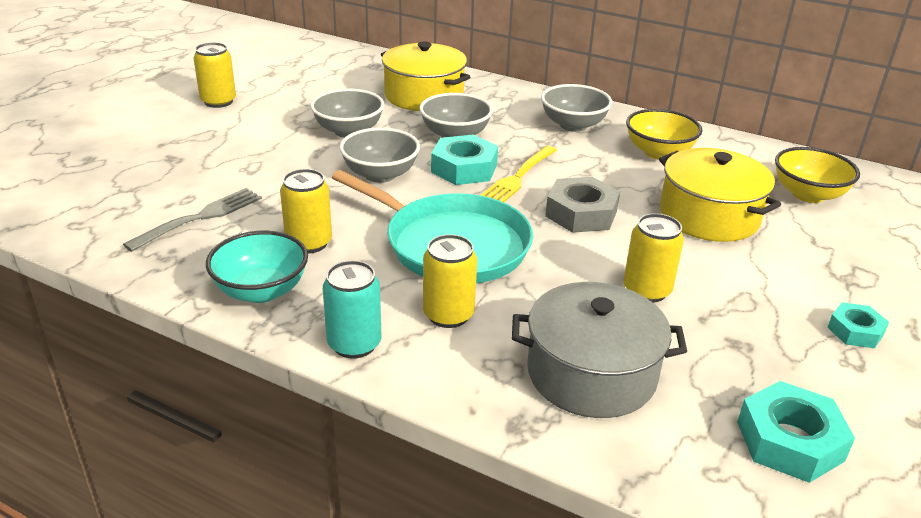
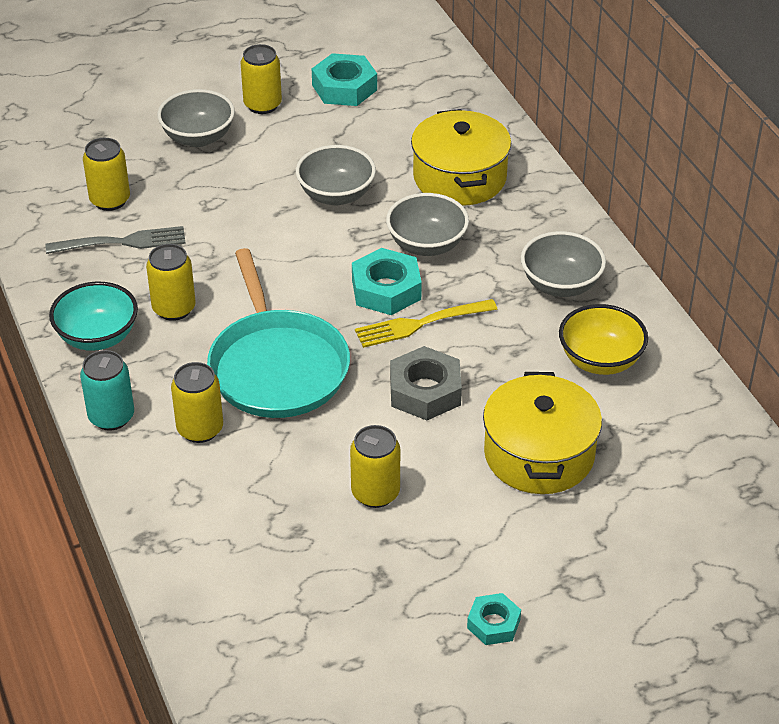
camera: 40 degrees right, 10 degrees up
grey bowl [339,128,420,183] -> grey bowl moved to [157,89,235,147]
grey pot [512,282,687,418] -> none
turquoise nut [737,381,855,483] -> turquoise nut moved to [312,53,377,106]
yellow bowl [775,147,860,203] -> none
none -> yellow can [83,138,130,211]

